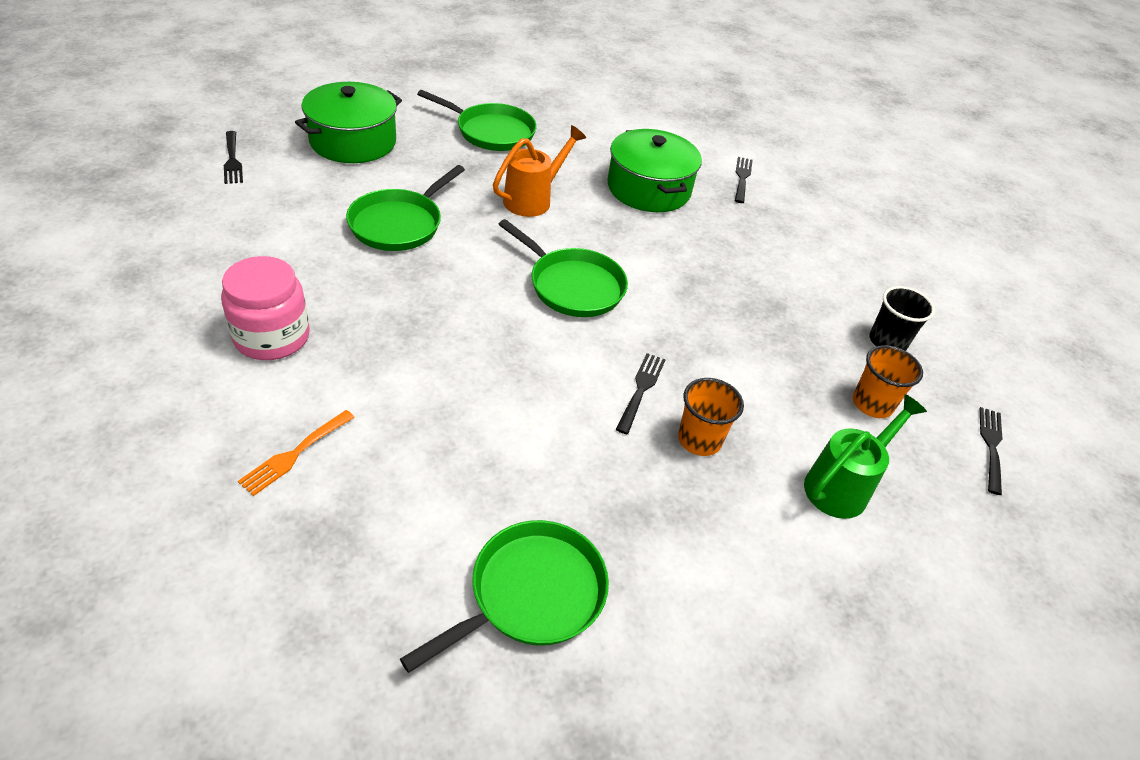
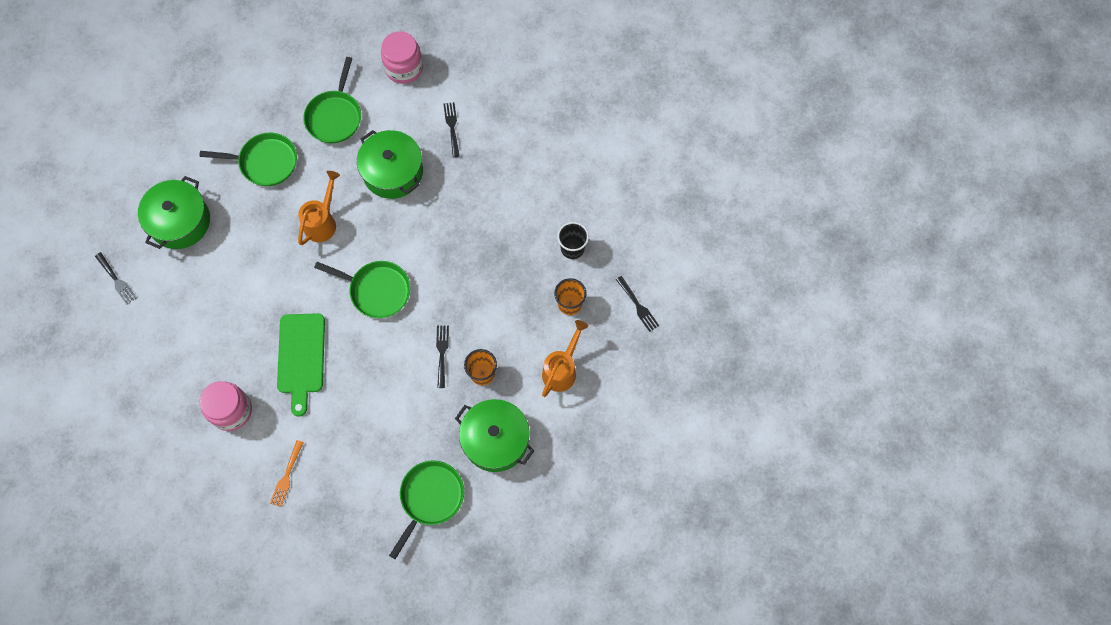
camera: 15 degrees left, 25 degrees up
green pan [346,165,465,251] -> green pan moved to [303,57,361,143]
green watering can [804,394,927,519] -> orange watering can [542,320,588,397]
black fork [980,407,1002,495] -> black fork turned 150 degrees clockwise [616,276,659,332]
none -> green cutting board [277,313,325,417]
none -> pink jar [381,31,423,84]
none -> green pot [455,399,534,472]

